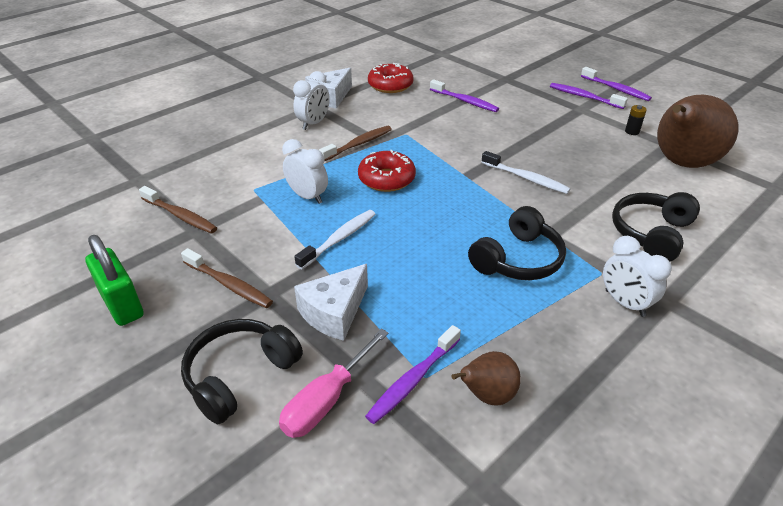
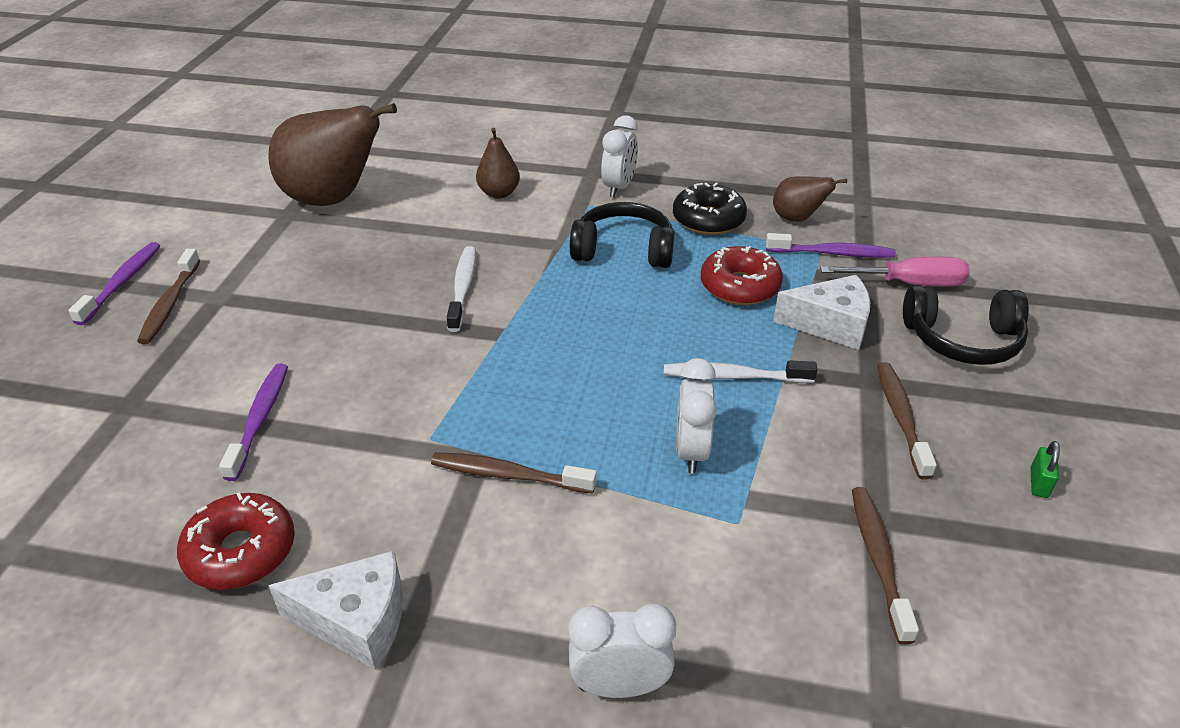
camera: 125 degrees left, 0 degrees up
green padlock [85,235,144,326] -> green padlock [1030,441,1060,498], size x0.46
white clock [293,71,330,130] -> white clock moved to [568,604,676,698]
red donut [358,150,416,192] -> red donut moved to [701,246,783,305]
purple toothbrush [550,83,628,109] -> brown toothbrush [137,249,200,344]
black headphones [612,192,700,261] -> brown pear [476,128,520,199]
black battery [625,105,647,135] -> none
none -> black donut [673,182,747,235]

